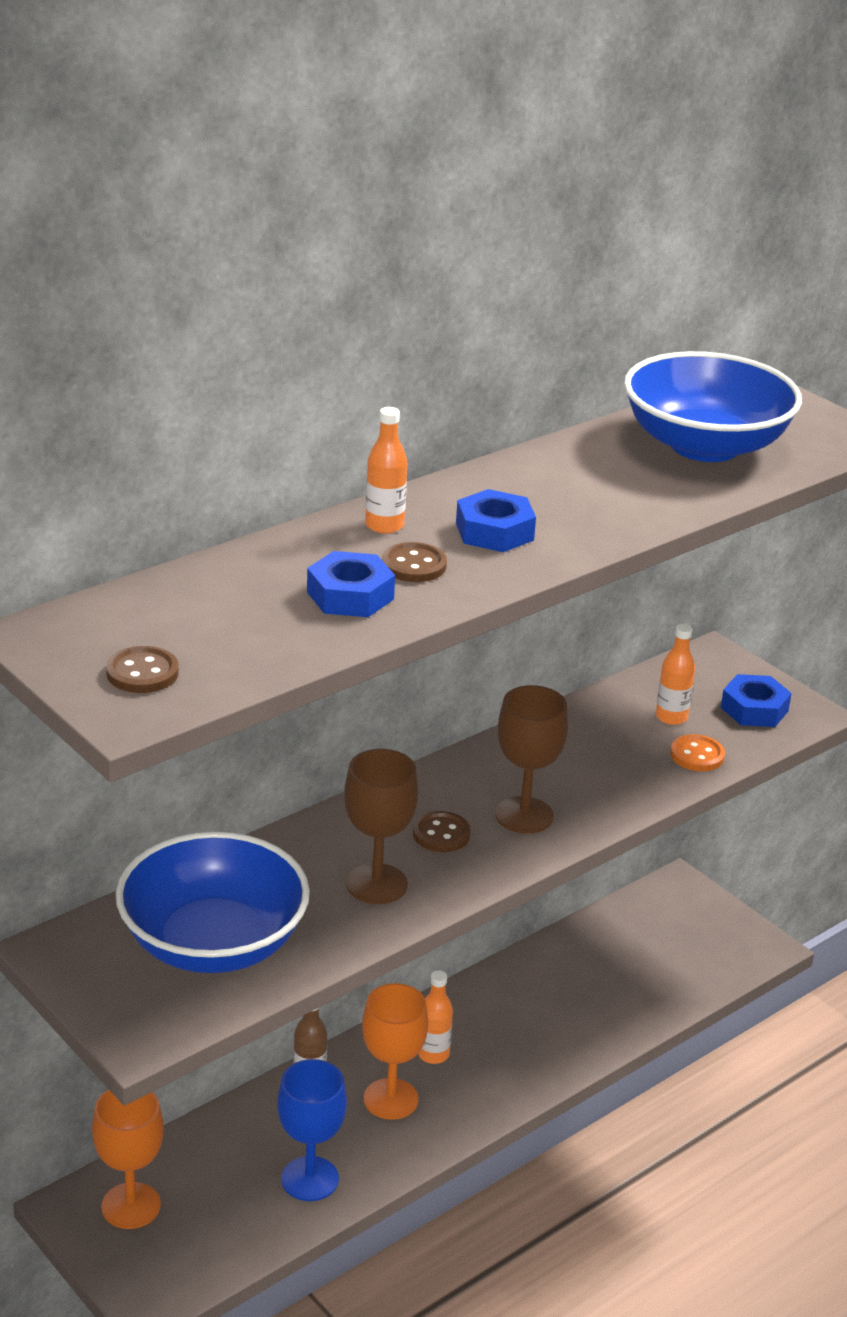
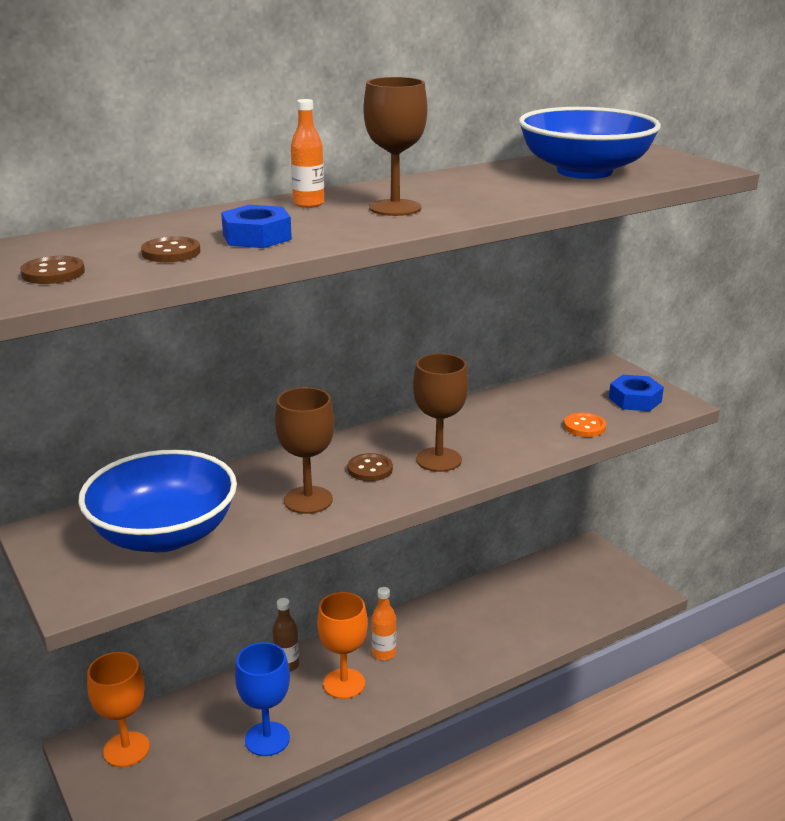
camera: 10 degrees right, 5 degrees down
brown button [382,542,447,582] -> brown button moved to [141,236,200,262]
blue nut [456,489,536,552] -> brown goblet [363,77,427,216]
orange bottle [656,624,695,725] -> none

